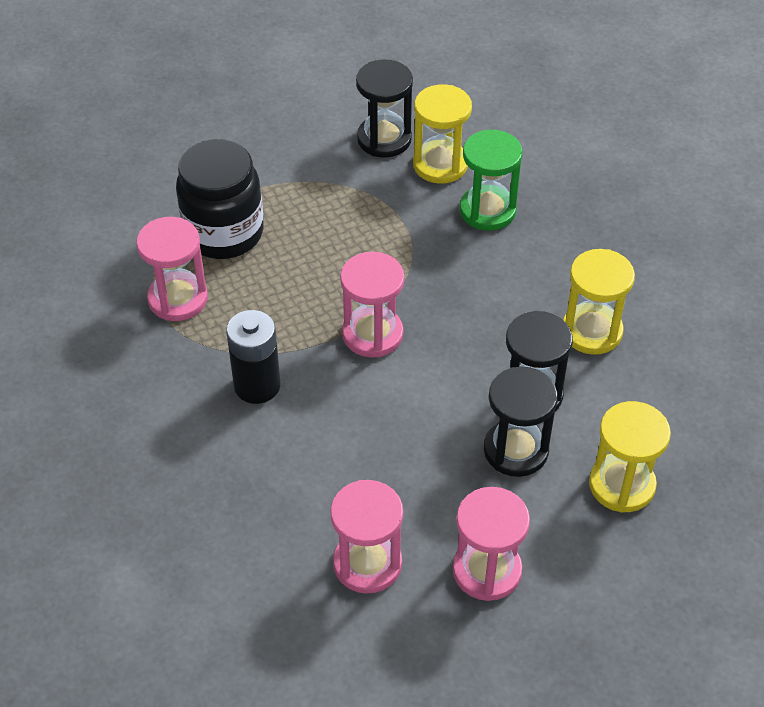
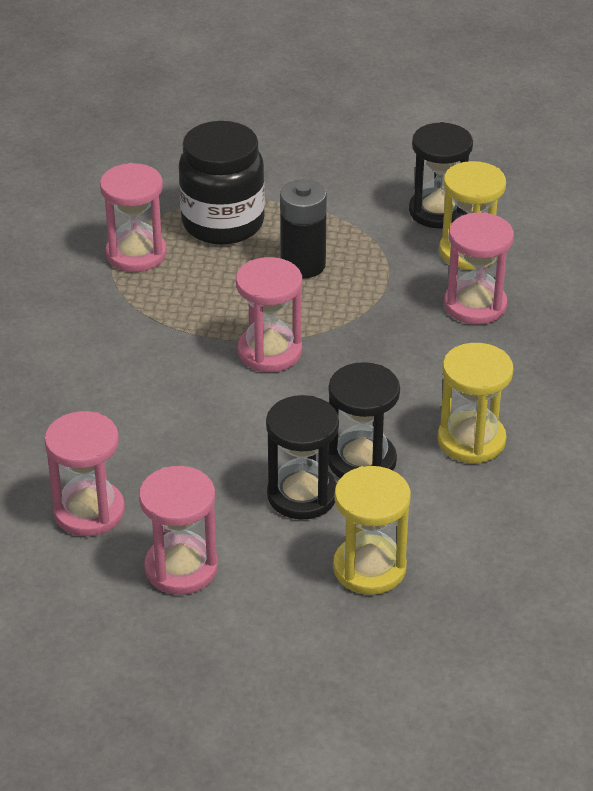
camera: 35 degrees right, 10 degrees down
black battery [226,310,280,404] -> black battery moved to [280,180,327,278]
green hourglass [460,130,523,231] -> pink hourglass [444,212,514,325]

